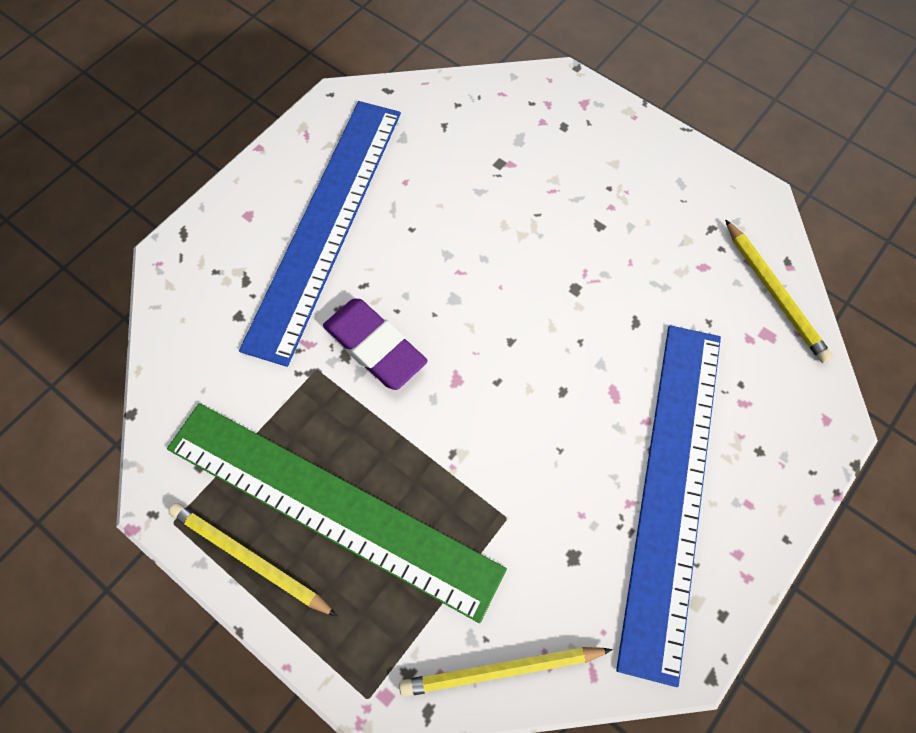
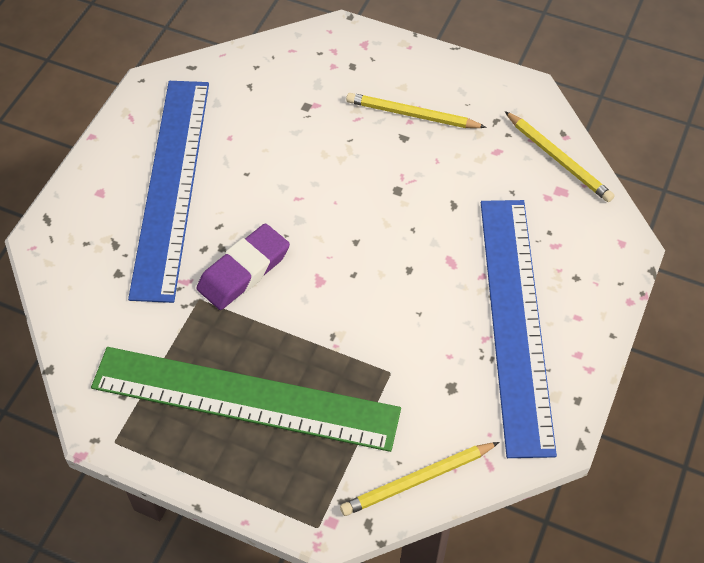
camera: 15 degrees left, 10 degrees down
yellow pencil [168,503,337,616] -> yellow pencil moved to [346,93,487,128]
purple eraser [323,298,428,390] -> purple eraser turned 75 degrees counterclockwise [196,223,290,310]

